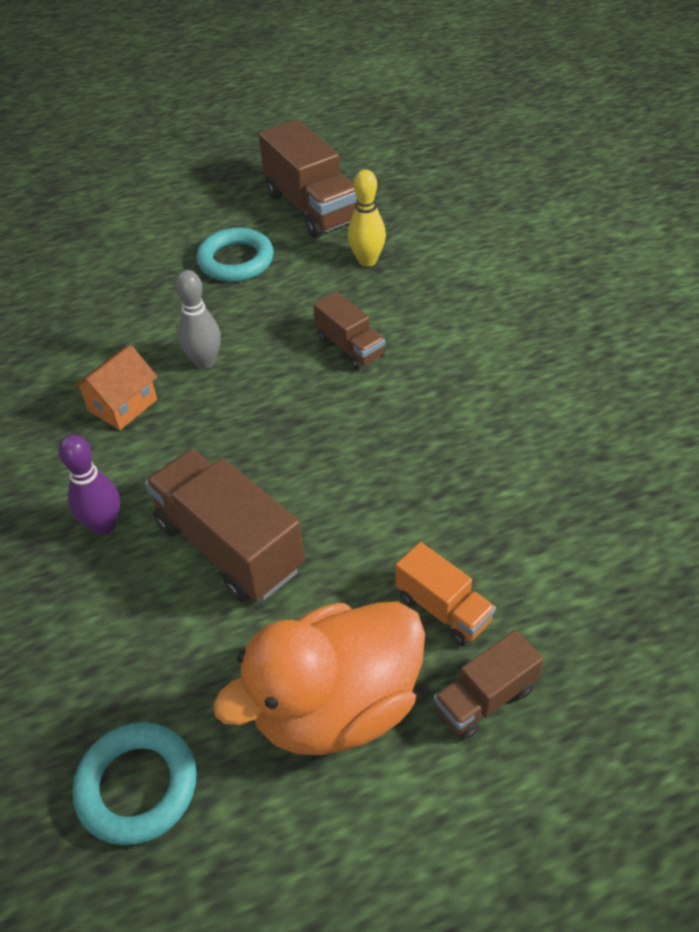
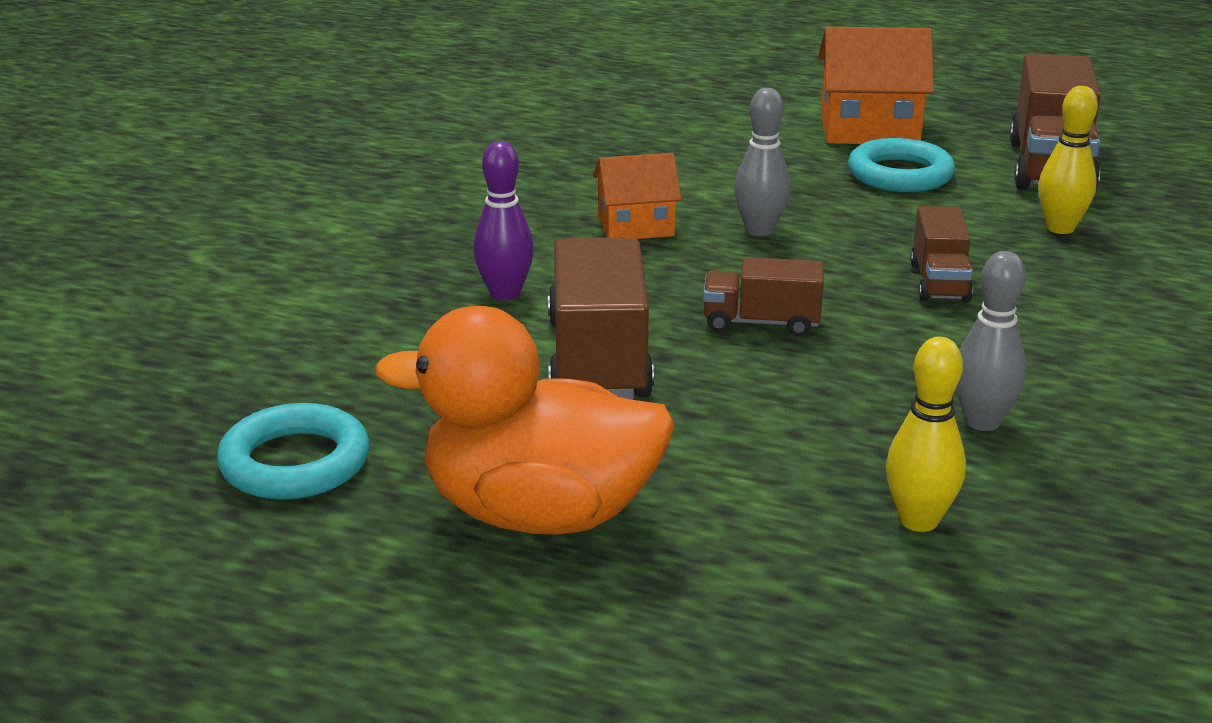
camera: 40 degrees right, 20 degrees down
orange truck [395,542,496,646] -> none
brown truck [433,630,544,740] -> brown truck moved to [703,257,824,336]
none -> orange house [818,27,934,144]
none -> yellow bowling pin [886,337,966,532]
none -> grey bowling pin [956,251,1026,431]

